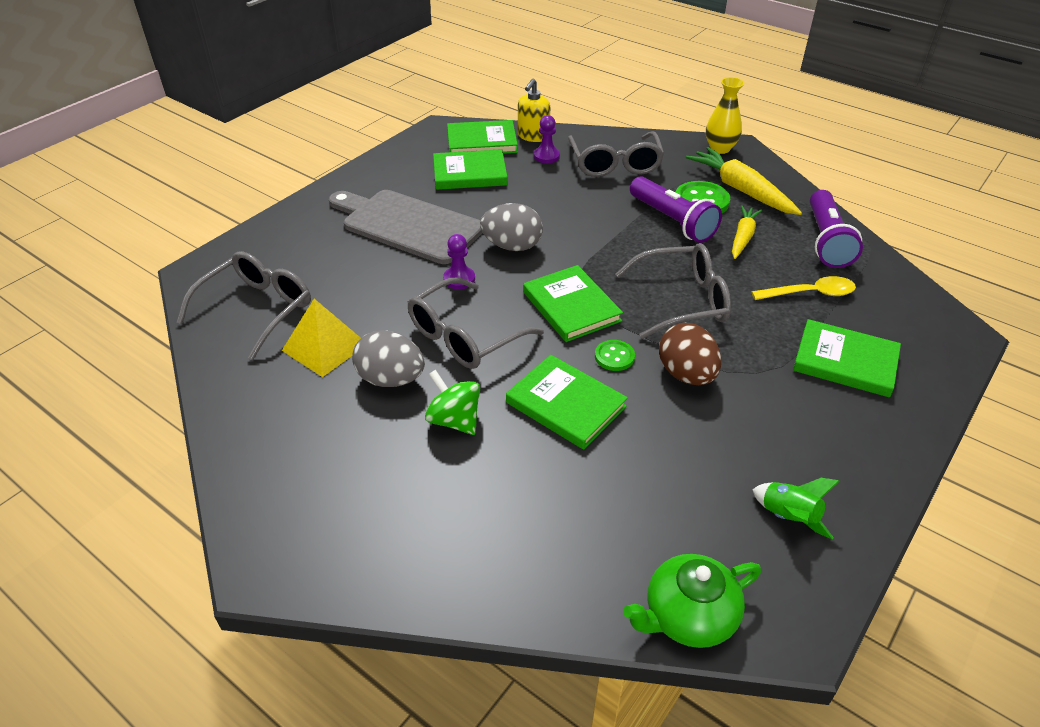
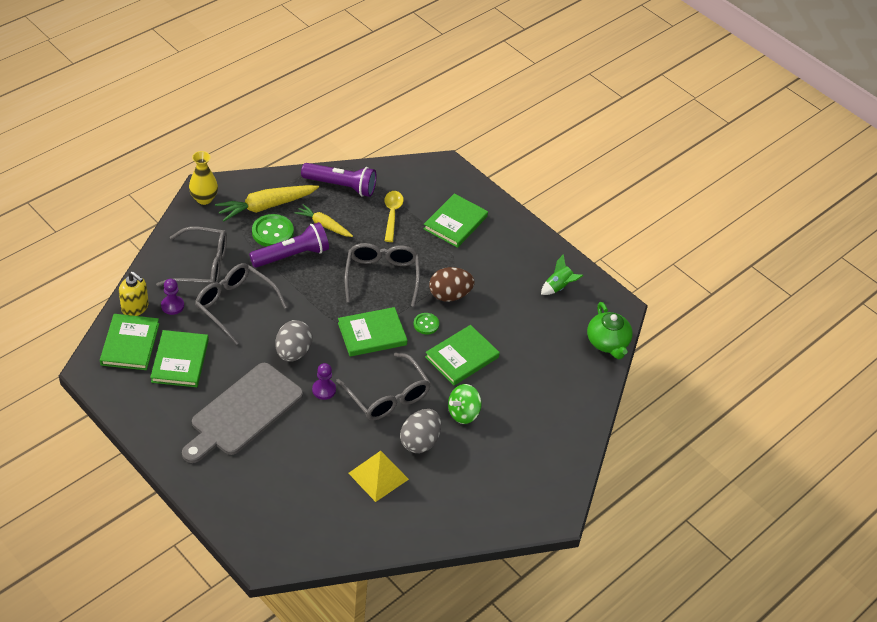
camera: 85 degrees left, 5 degrees up
grey glasses [177,251,311,360] -> grey glasses moved to [195,263,288,345]

